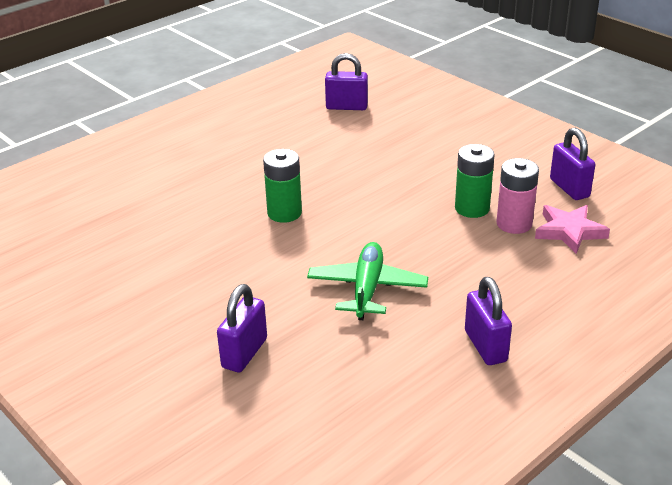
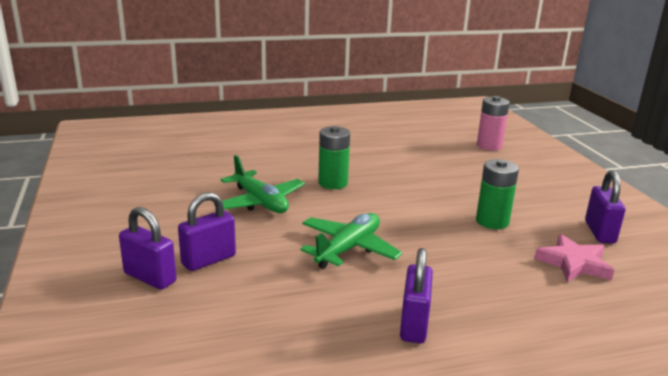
camera: 25 degrees right, 10 degrees down
purple padlock [325,53,368,110] -> purple padlock moved to [119,207,176,290]
pink battery [497,158,539,234] -> pink battery moved to [477,96,510,150]
none -> green plane [214,155,305,213]

